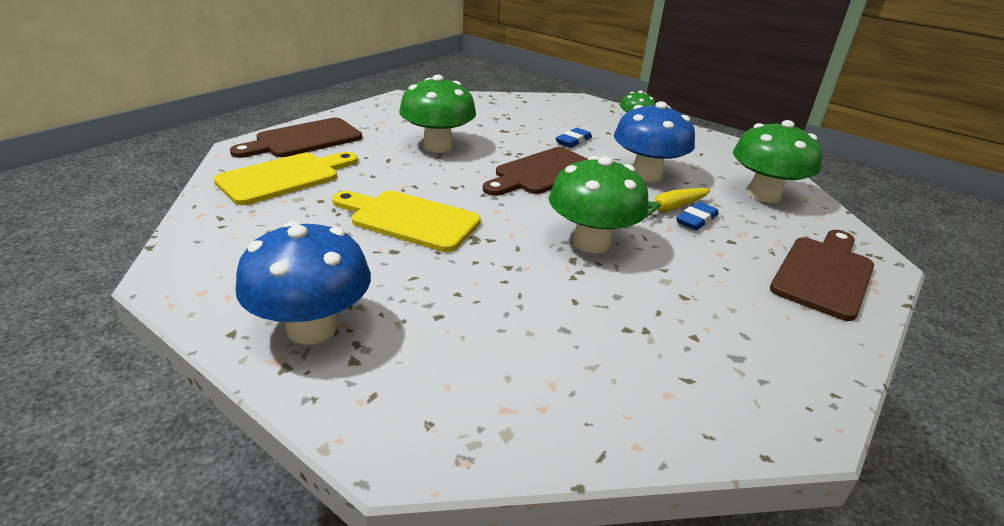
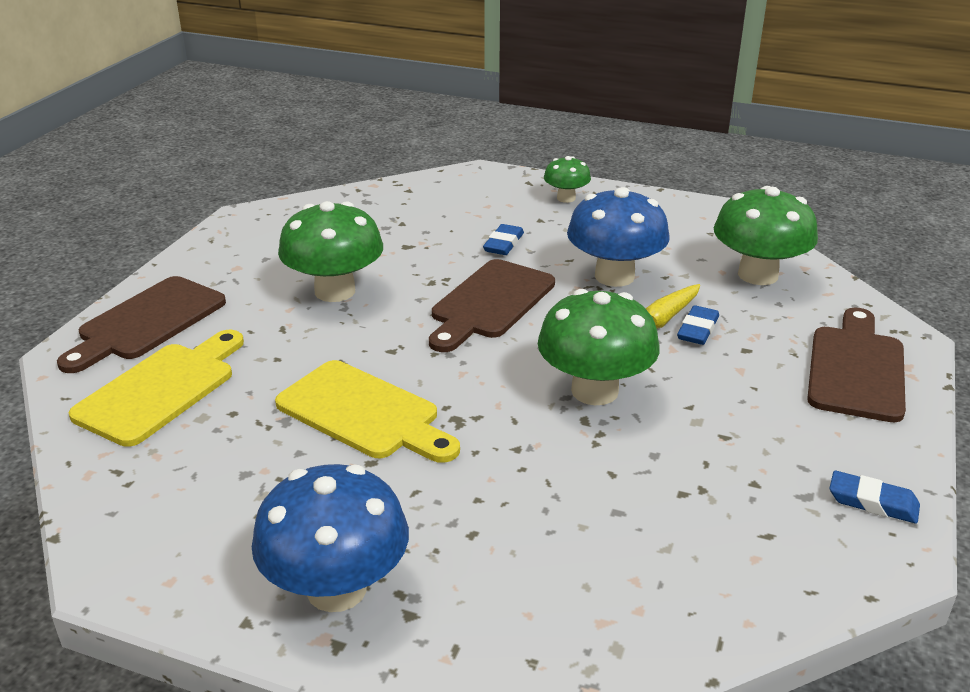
camera: 15 degrees left, 0 degrees up
yellow cutting board [332,191,481,252] -> yellow cutting board turned 150 degrees counterclockwise [275,360,460,463]
none -> blue eraser [829,470,920,524]

